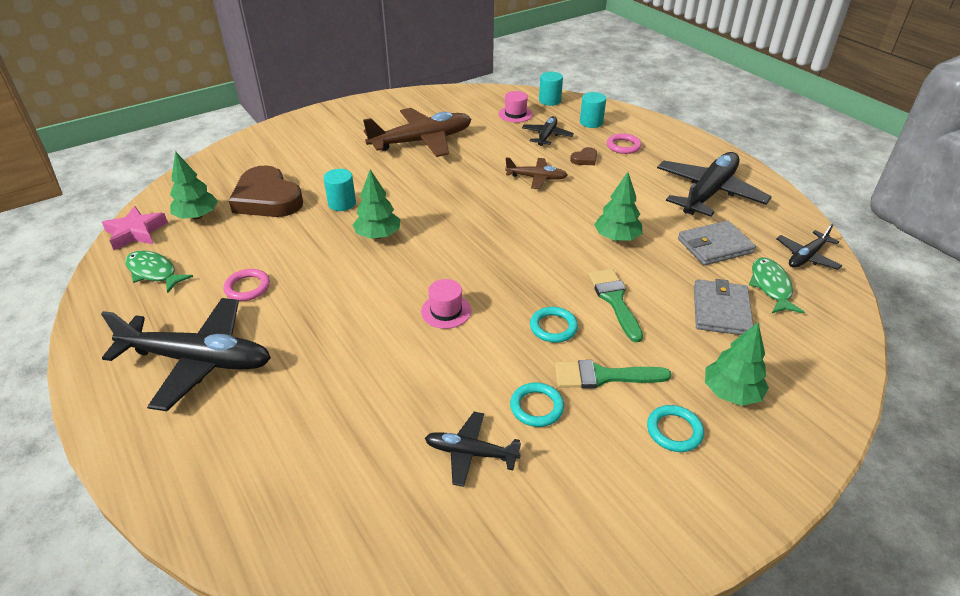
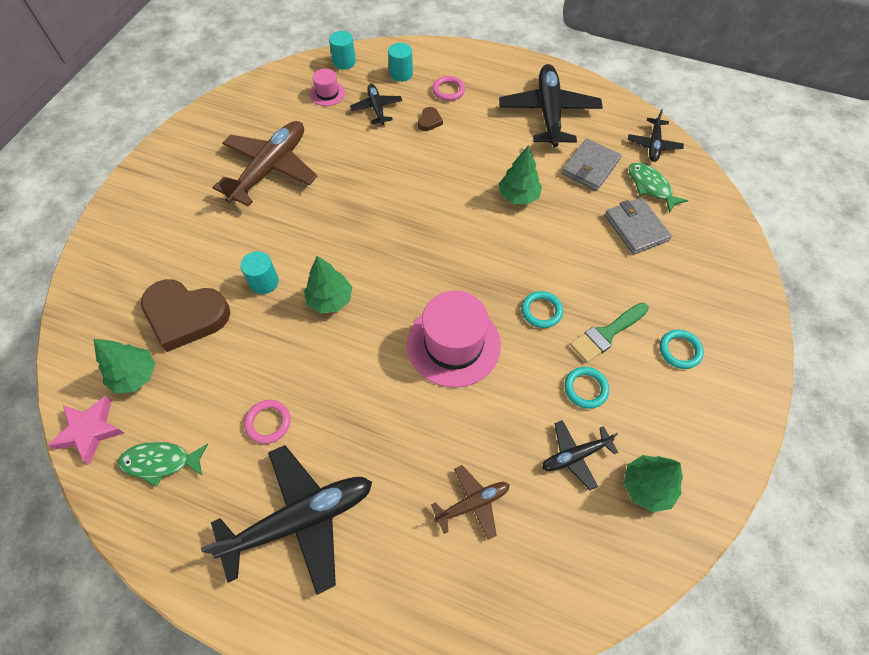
camera: 35 degrees left, 20 degrees up
pink hat [421,279,471,329] -> pink hat [407,291,501,388], size x2.04
brown plane [505,158,567,189] -> brown plane moved to [431,465,510,540]
green brush [588,269,643,342] -> none
green tree [705,322,769,406] -> green tree moved to [624,455,683,512]

